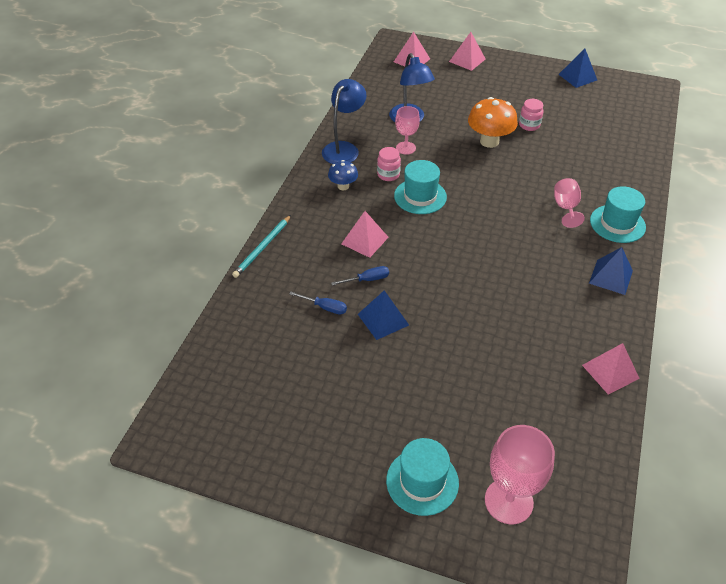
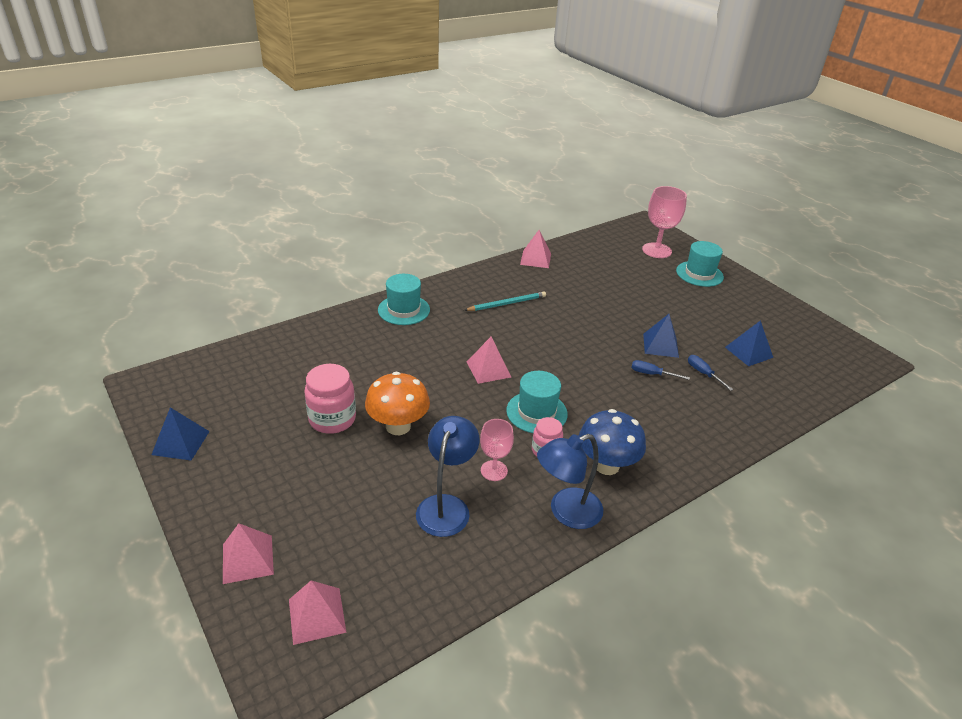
camera: 145 degrees left, 10 degrees down
turquoise pencil [232,215,291,278] -> turquoise pencil moved to [464,292,546,311]
blue mushroom [328,160,358,190] -> blue mushroom [579,409,646,475], size x1.73
pink pyramid [341,211,389,258] -> pink pyramid moved to [467,337,511,384]
pink jar [519,99,543,131] -> pink jar [304,364,356,434], size x1.66
pink goblet [554,178,585,228] -> none
blue pyramid [589,247,633,295] -> blue pyramid moved to [725,320,773,366]

